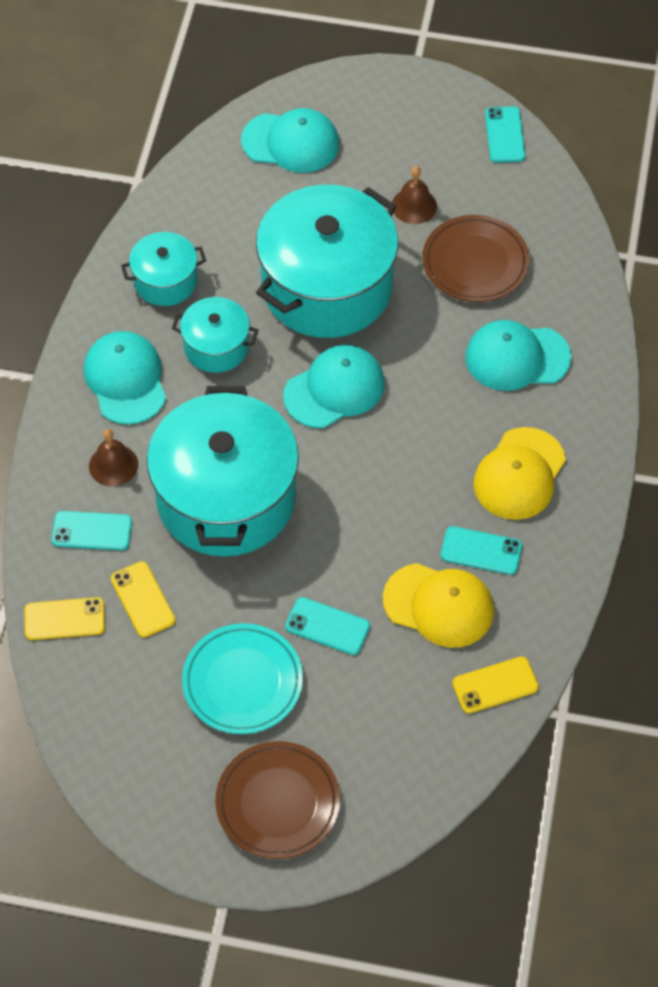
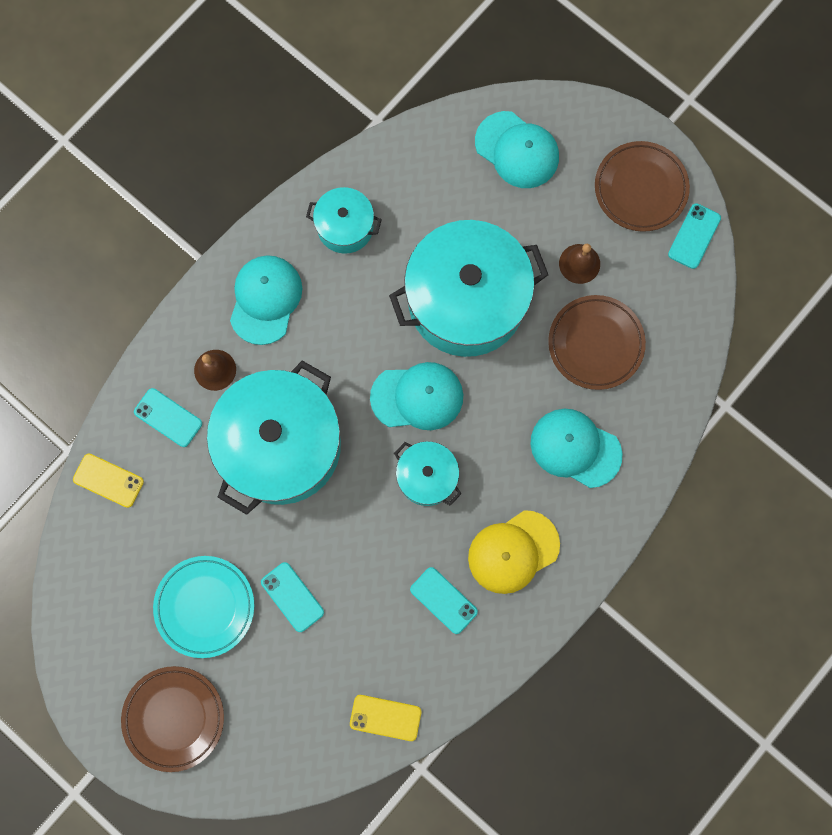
camera: 30 degrees right, 20 degrees up
yellow phone [111,561,175,638] -> none
turquoise pot [172,297,258,373] -> turquoise pot moved to [394,441,461,506]
yellow cap [383,563,494,648] -> none
none -> brown plate [595,141,690,232]

